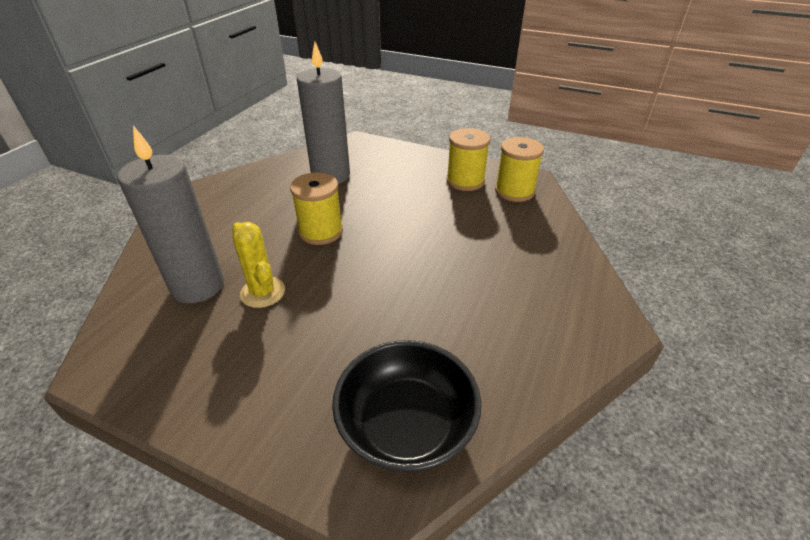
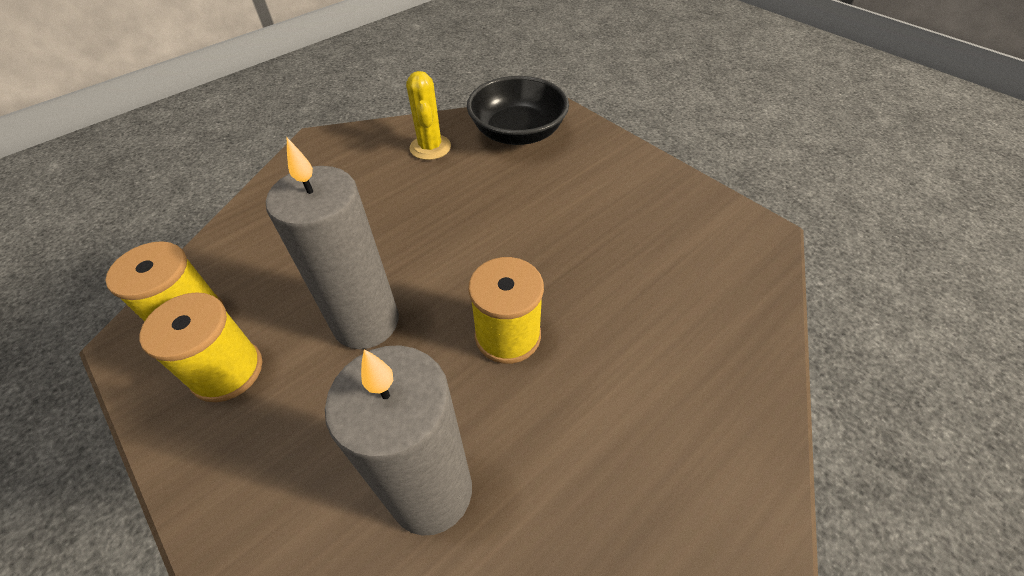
camera: 155 degrees left, 10 degrees up
grey candle [117,126,224,303] -> grey candle moved to [266,138,399,349]
yellow cactus [232,222,285,308] -> yellow cactus moved to [406,71,451,160]

